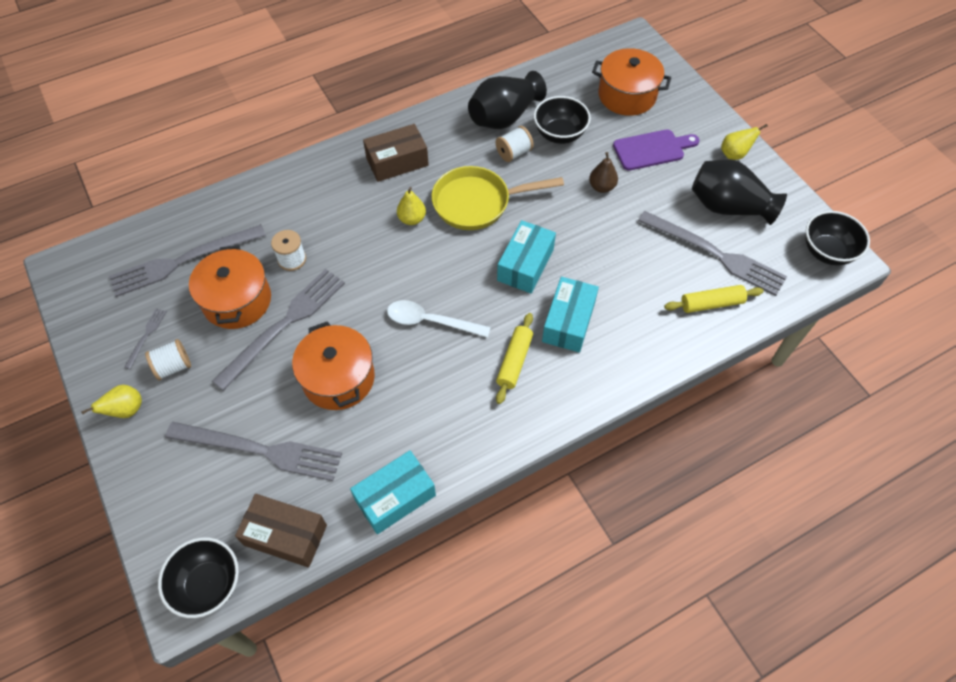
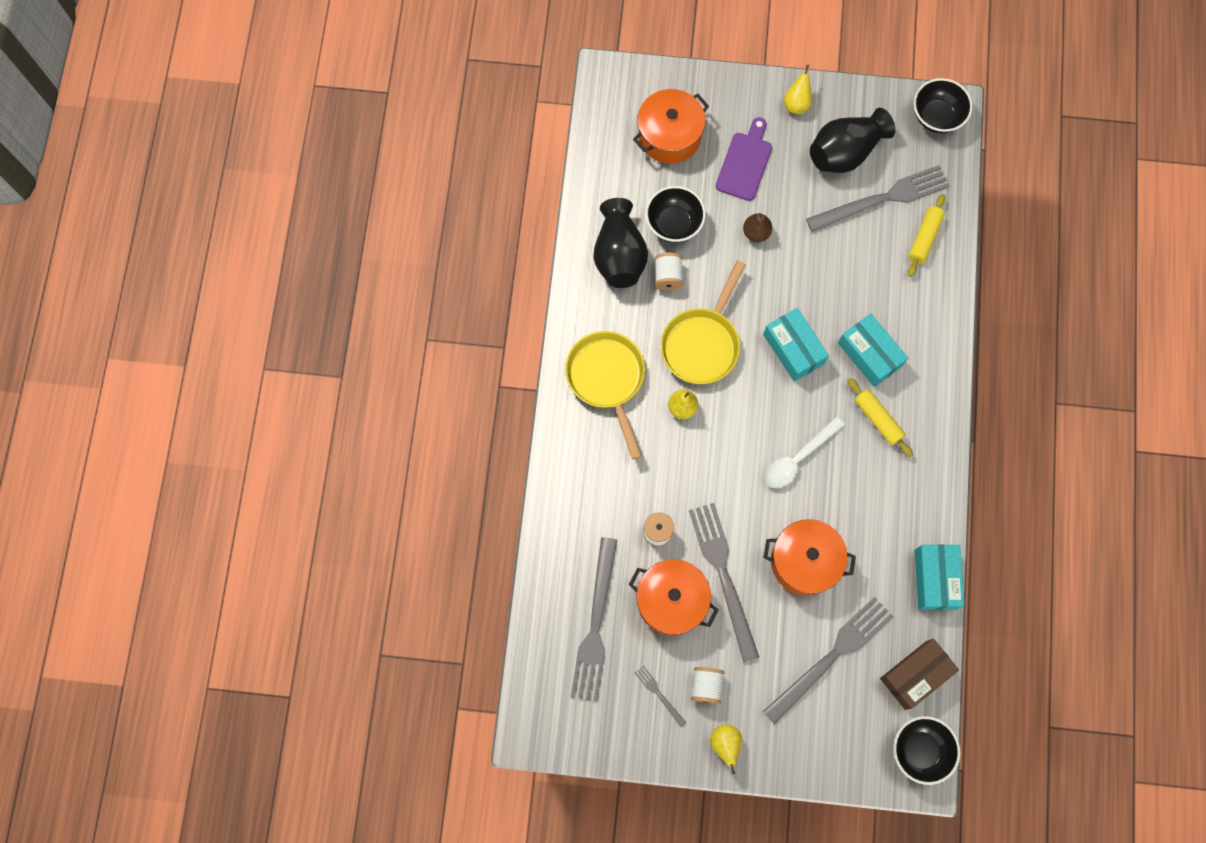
camera: 55 degrees left, 15 degrees up
brown box [363,124,429,182] -> yellow pan [565,331,645,460]

